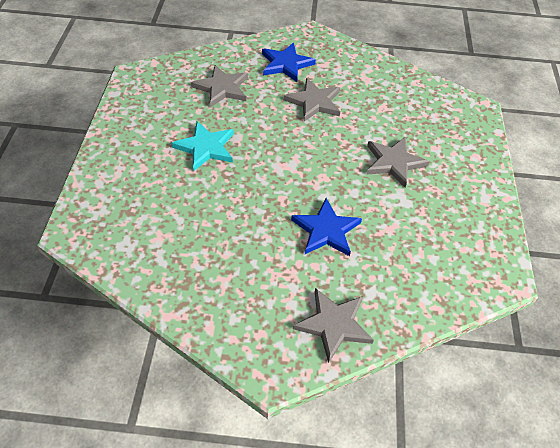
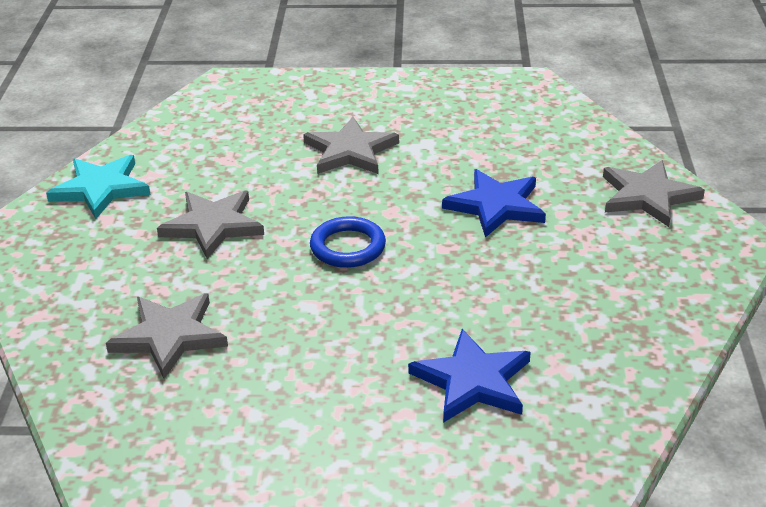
camera: 90 degrees left, 15 degrees down
turquoise star [171,121,233,171] -> turquoise star moved to [46,155,151,219]
blue star [262,43,316,82] -> blue star moved to [408,329,531,423]
none -> blue ring [310,216,386,268]

